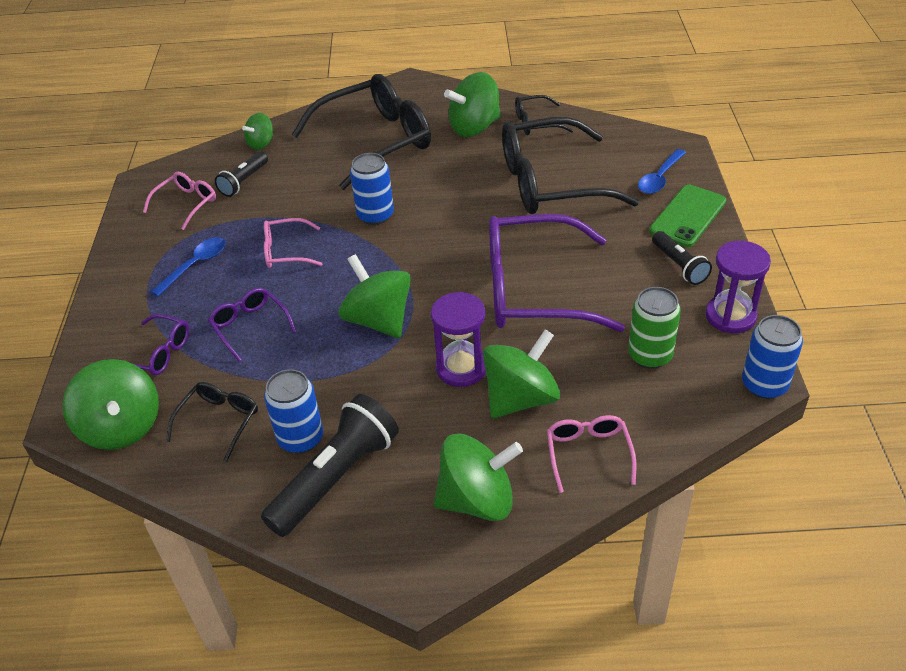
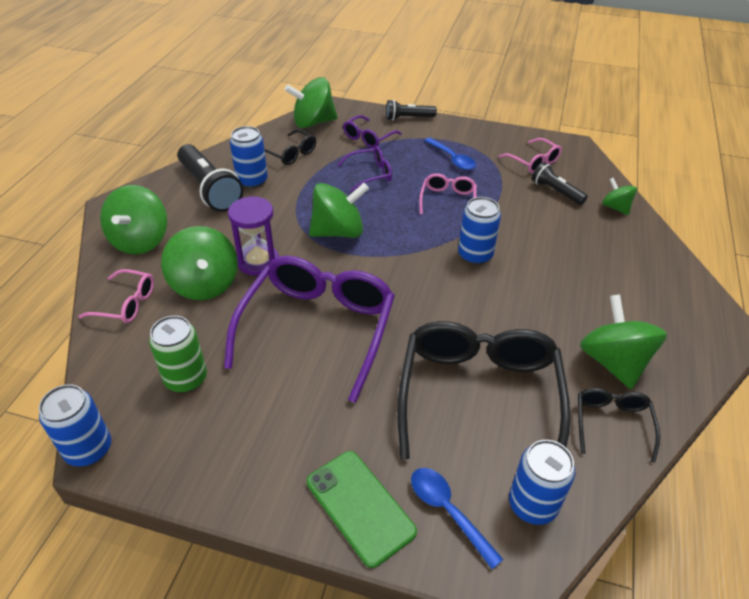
camera: 105 degrees right, 0 degrees up
black glasses [292,74,431,190] -> none
black flashlight [652,231,712,285] -> black flashlight moved to [386,100,437,121]
purple hourglass [706,241,771,333] -> none
none -> blue can [509,440,575,525]

